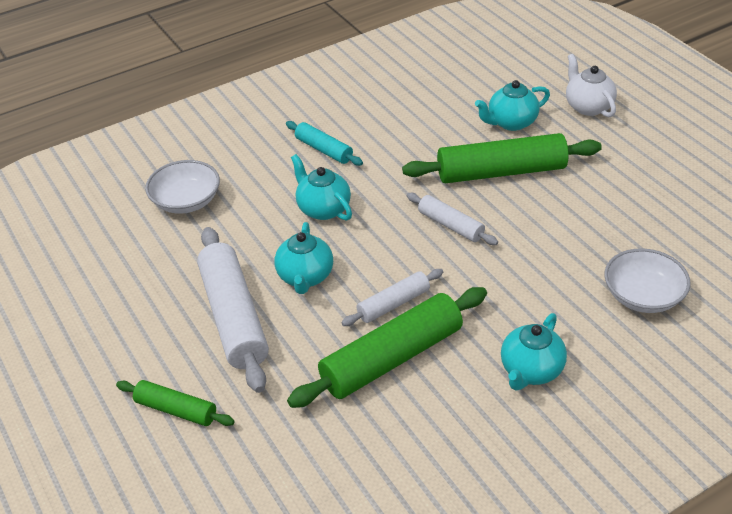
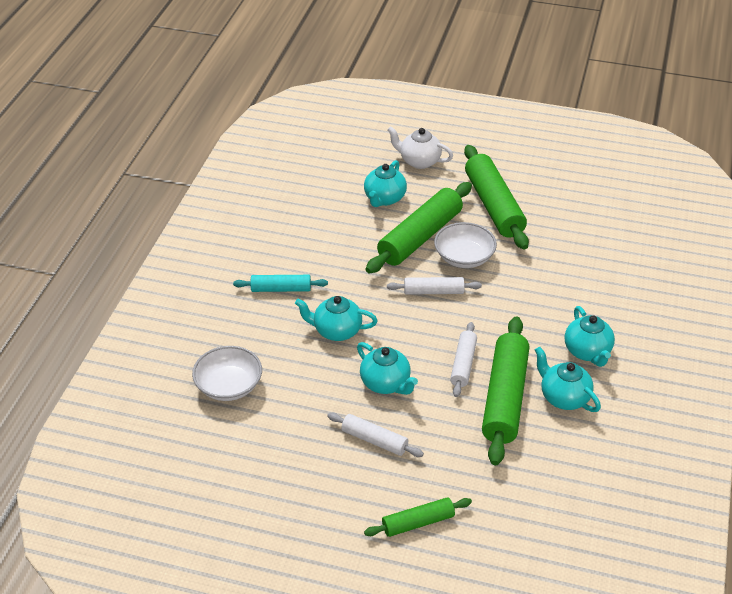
camera: 45 degrees left, 0 degrees up
white rolling pin [197,227,269,393] -> white rolling pin [327,413,424,457], size x0.54
white bowl [604,248,691,313] -> white bowl moved to [434,222,497,268]
none -> green rolling pin [464,145,529,250]
none -> turquoise teapot [535,347,601,412]

